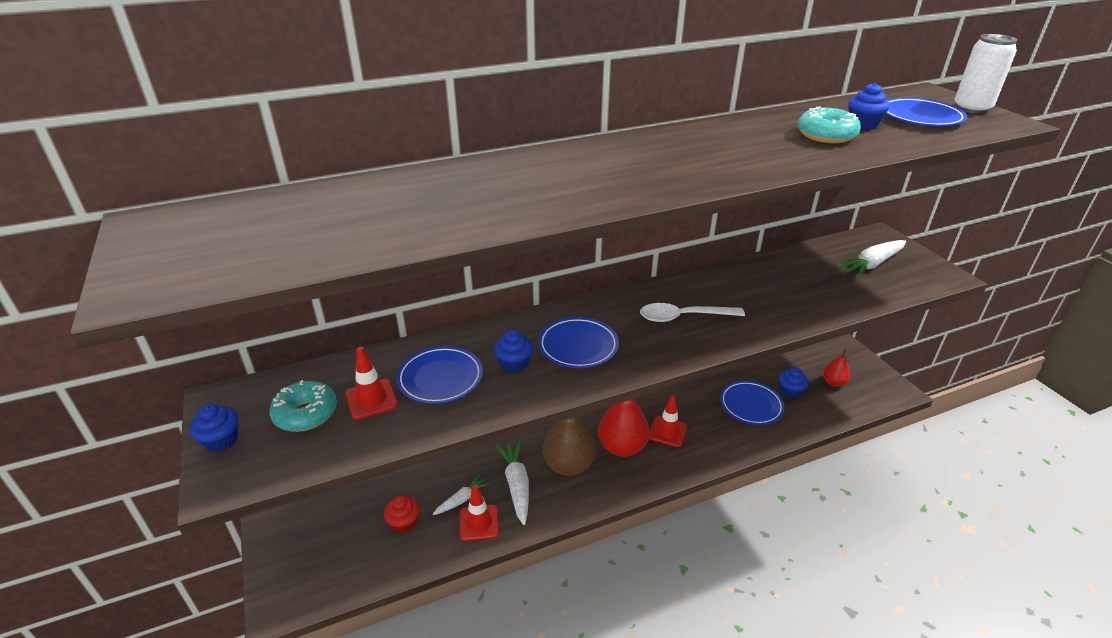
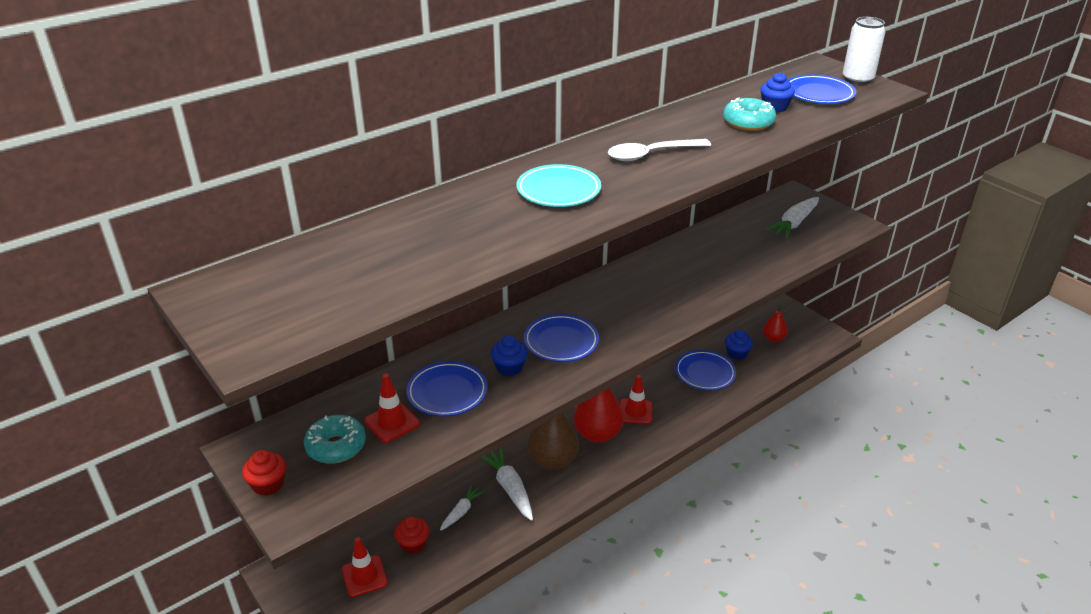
camera: 15 degrees left, 0 degrees up
blue cupcake [190,403,239,452] -> red cupcake [242,450,286,496]
red traffic cone [460,485,499,541] -> red traffic cone moved to [342,537,388,597]
white spoon [640,303,745,322] -> white spoon moved to [608,139,711,161]
none -> turquoise plate [516,164,601,207]

